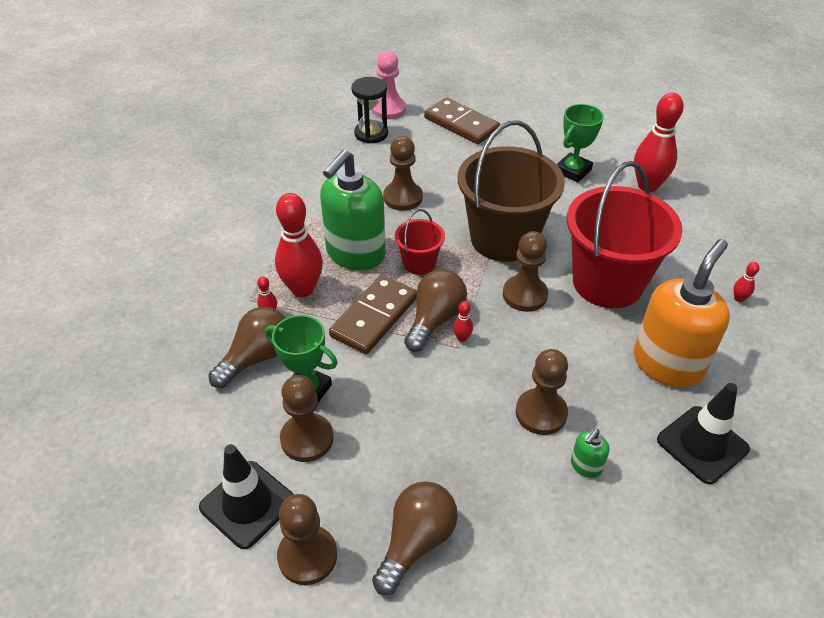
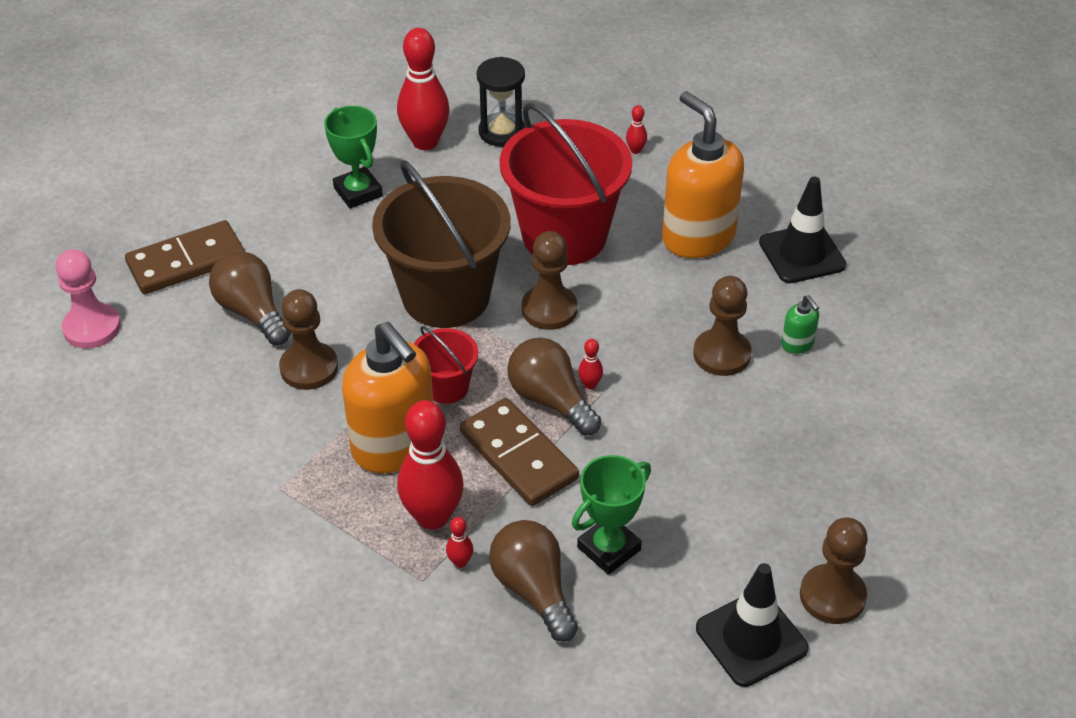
camera: 70 degrees left, 0 degrees up
brown pawn [280,375,334,462] -> none
green soap dispenser [320,150,386,270] -> orange soap dispenser [342,322,433,473]
black hourglass [351,77,388,144] -> black hourglass moved to [477,57,525,147]
brown light bulb [372,481,458,595] -> brown light bulb moved to [209,251,291,345]

